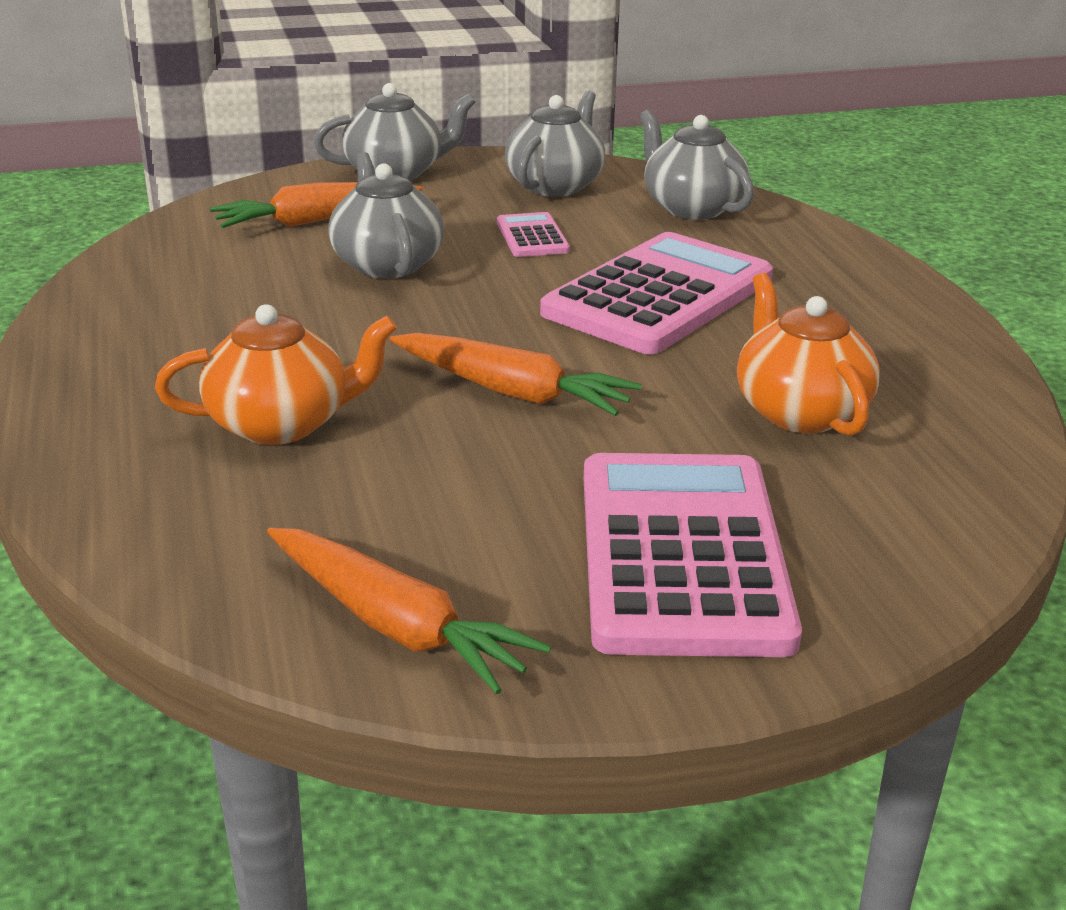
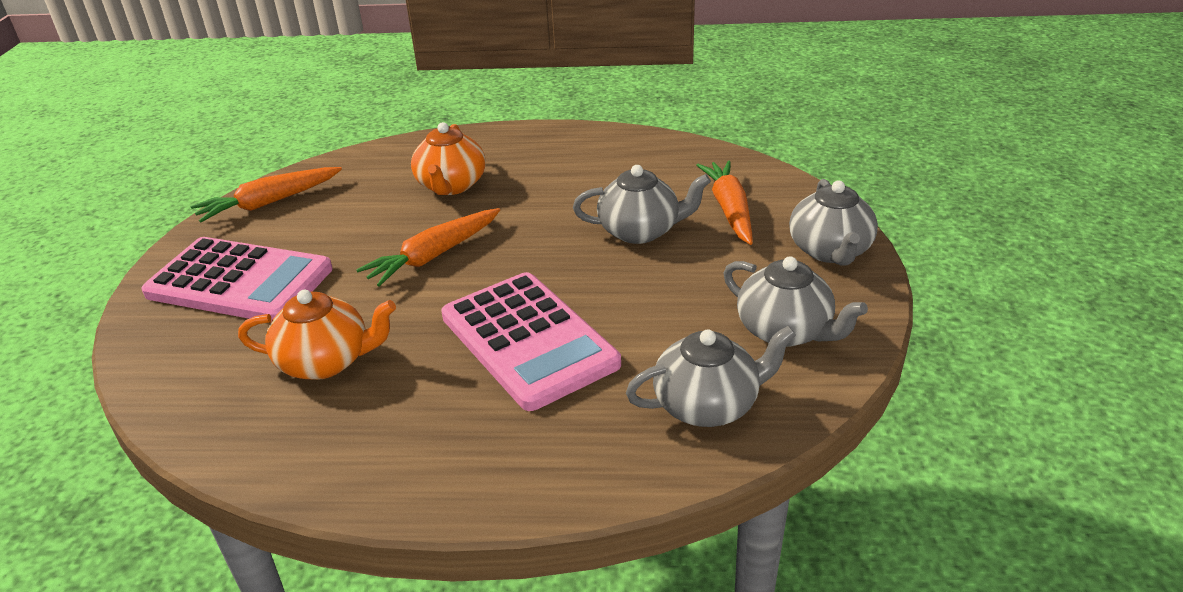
camera: 110 degrees right, 5 degrees up
pink calculator [497,212,570,257] -> none

